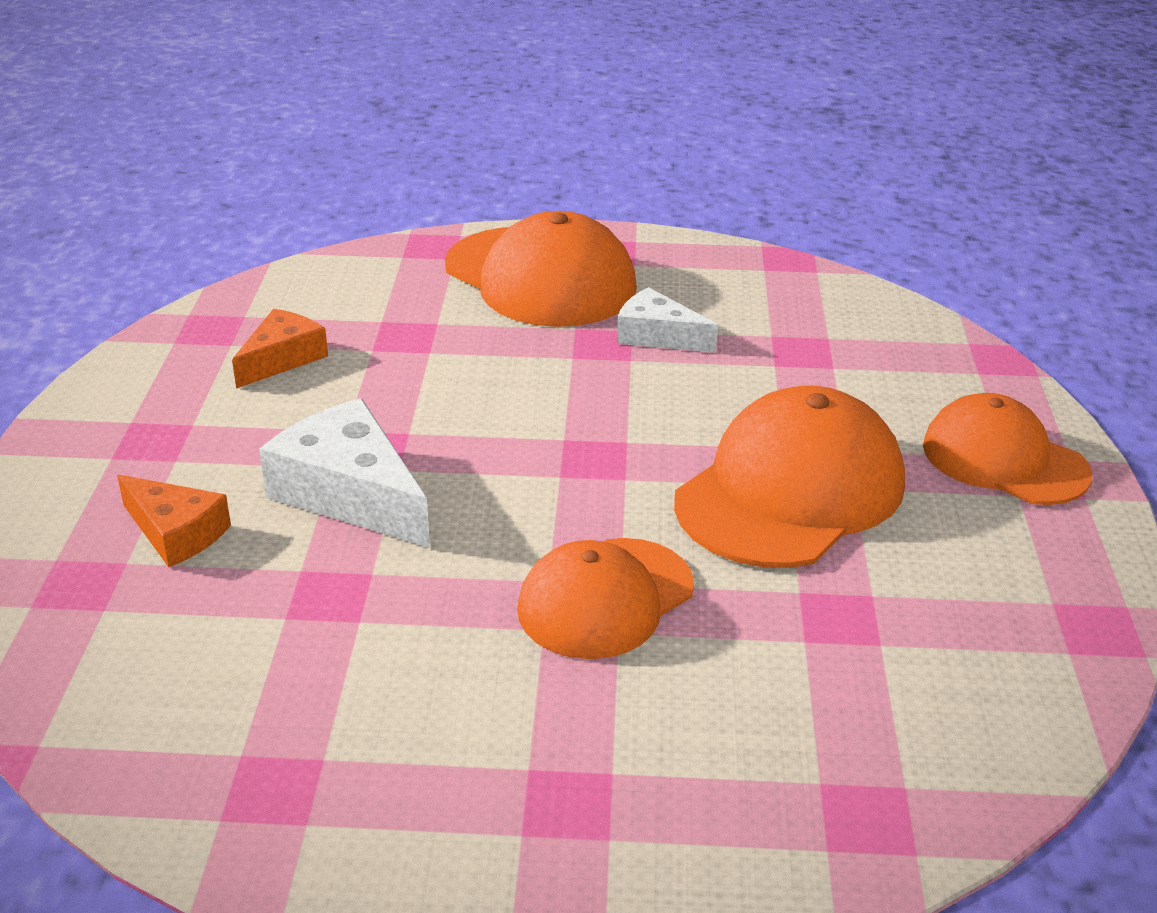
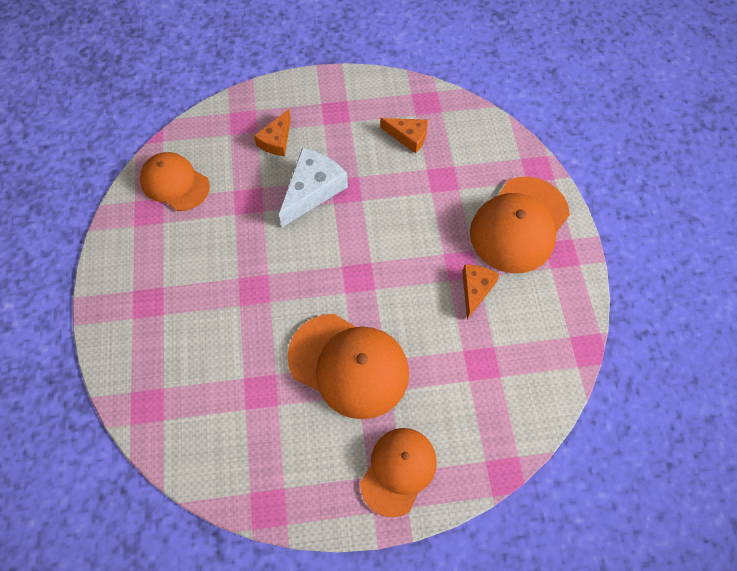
camera: 80 degrees right, 30 degrees up
orange cap [517,538,694,659] -> orange cap moved to [140,152,210,211]
white cheese [617,287,718,353] -> orange cheese [462,264,500,319]

